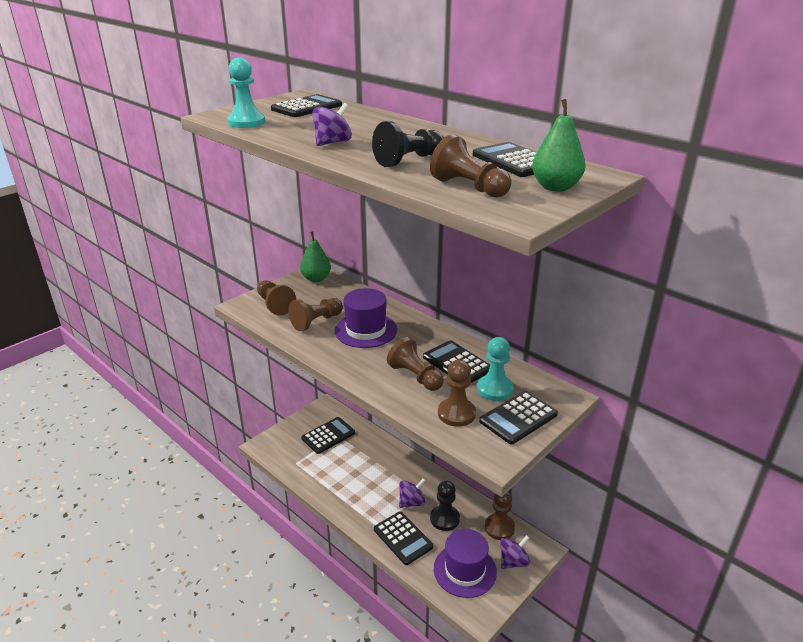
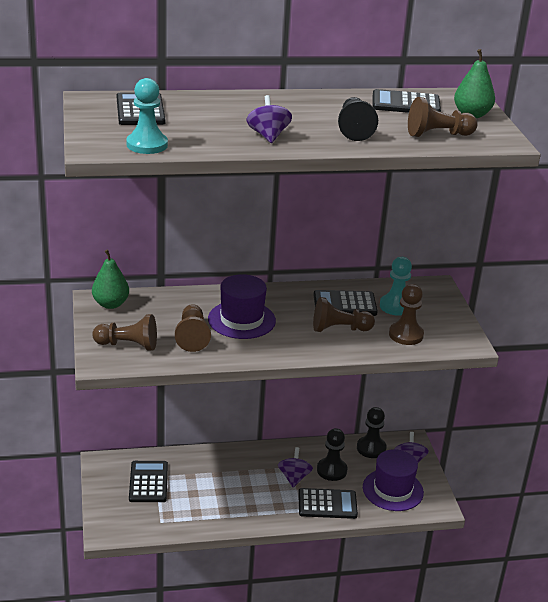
camera: 55 degrees left, 0 degrees up
black calculator [479,391,558,444] -> none
brown pawn [485,491,515,540] -> black pawn [357,407,387,458]

